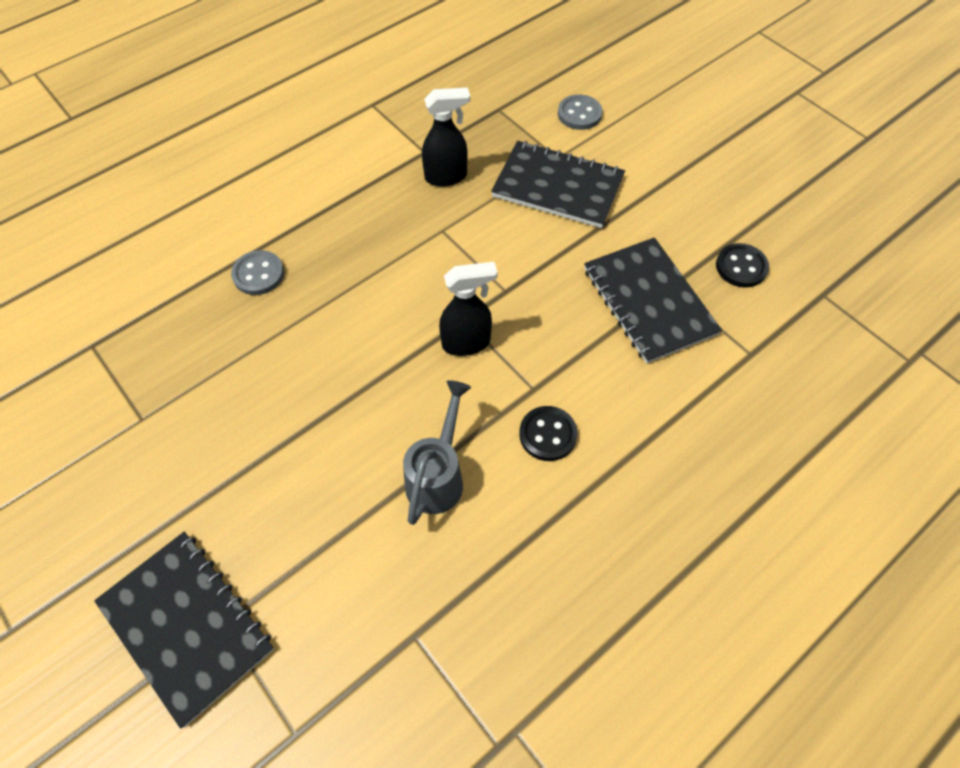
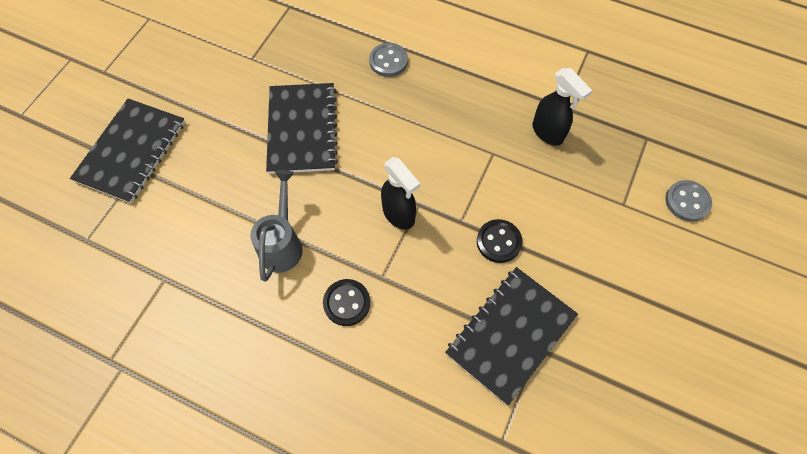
camera: 65 degrees right, 5 degrees up
grey watering can [403,380,471,525] -> grey watering can turned 75 degrees counterclockwise [250,170,303,282]
black notebook [491,141,625,228] -> black notebook moved to [266,83,338,174]
black button [716,243,769,288] -> black button moved to [477,219,522,263]

